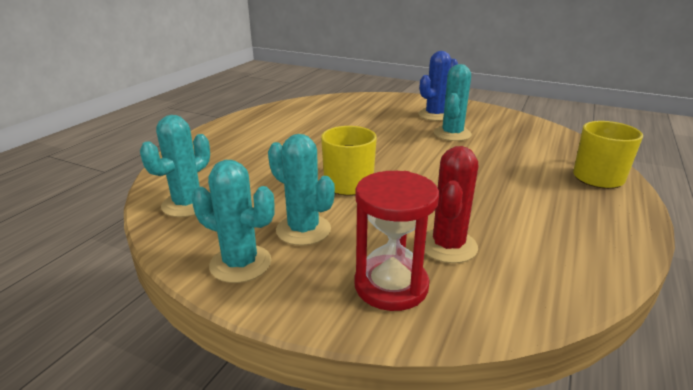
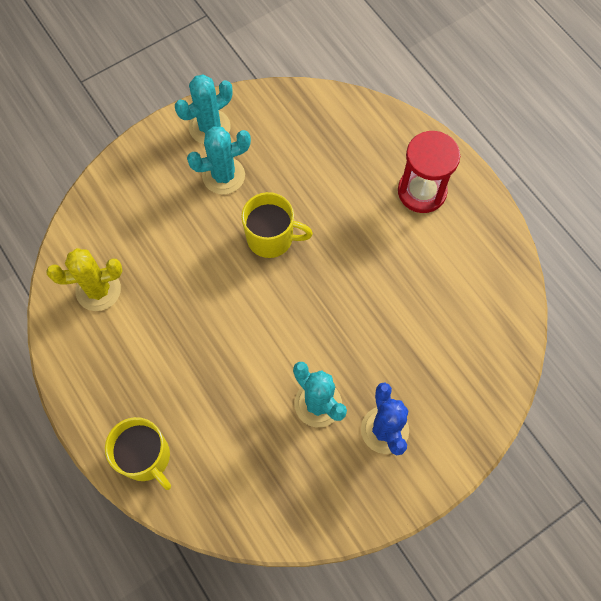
camera: 120 degrees right, 40 degrees up
turquoise cactus [140,115,210,217] -> none
red hourglass [354,171,439,311] -> red hourglass moved to [398,131,460,213]
red cactus [424,146,478,263] -> none
none -> yellow cactus [46,248,123,311]

